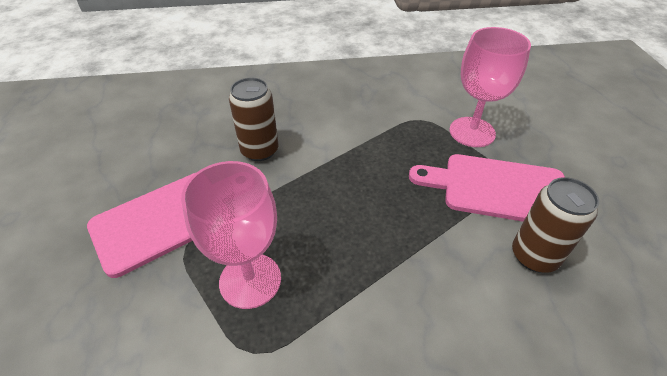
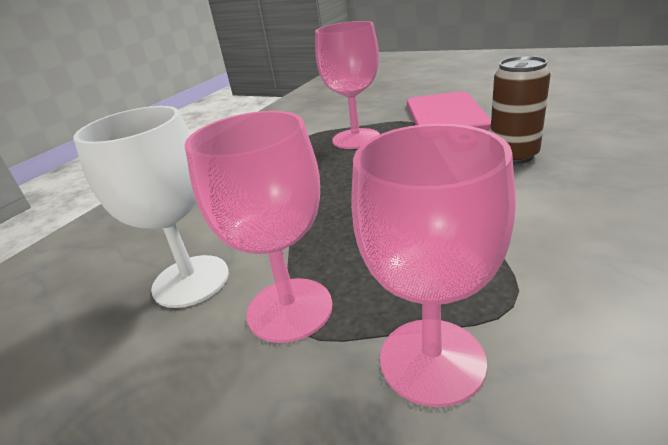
camera: 130 degrees right, 15 degrees down
pink cutting board [409,154,565,222] -> pink goblet [184,111,332,343]
brown can [512,177,599,273] -> white goblet [73,106,229,308]

